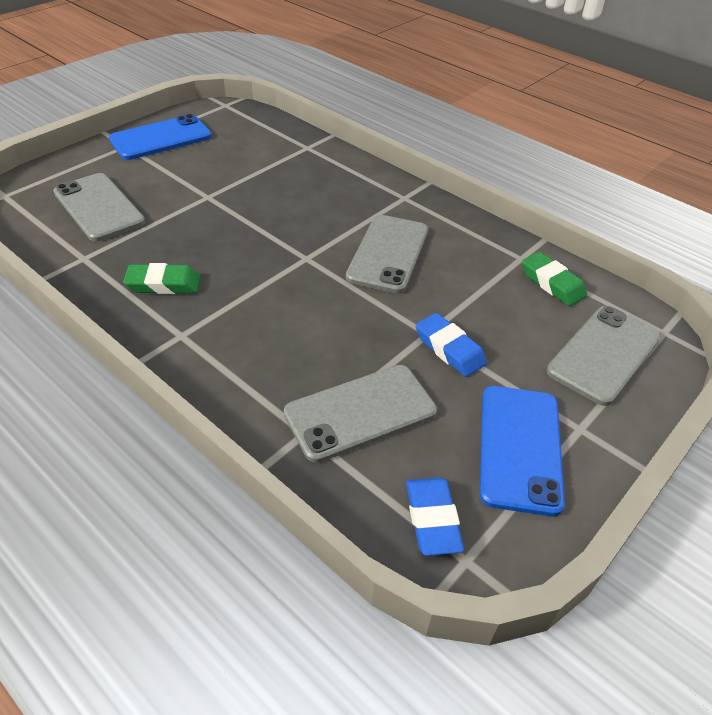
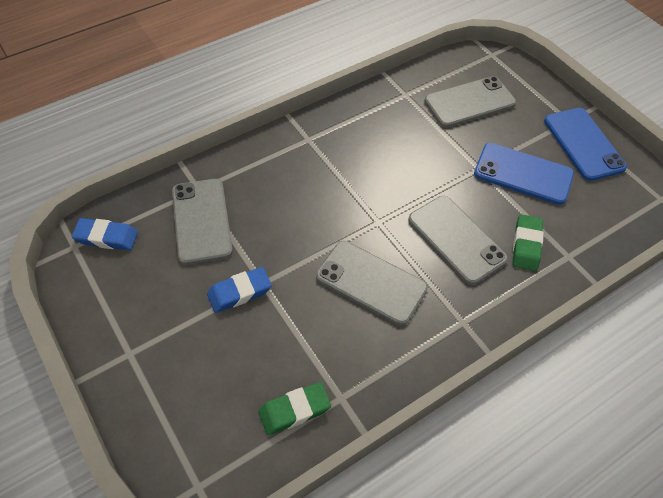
camera: 105 degrees right, 10 degrees up
green eraser [123,263,200,294] -> green eraser moved to [513,214,544,271]
blue phone [480,386,565,517] -> blue phone moved to [474,143,574,205]
grey phone [546,306,661,406] -> grey phone moved to [408,196,508,285]

